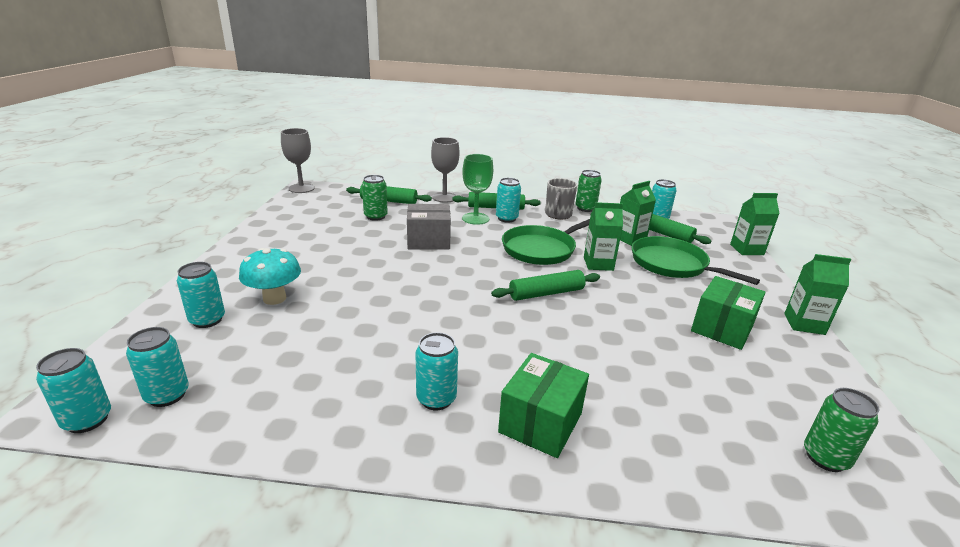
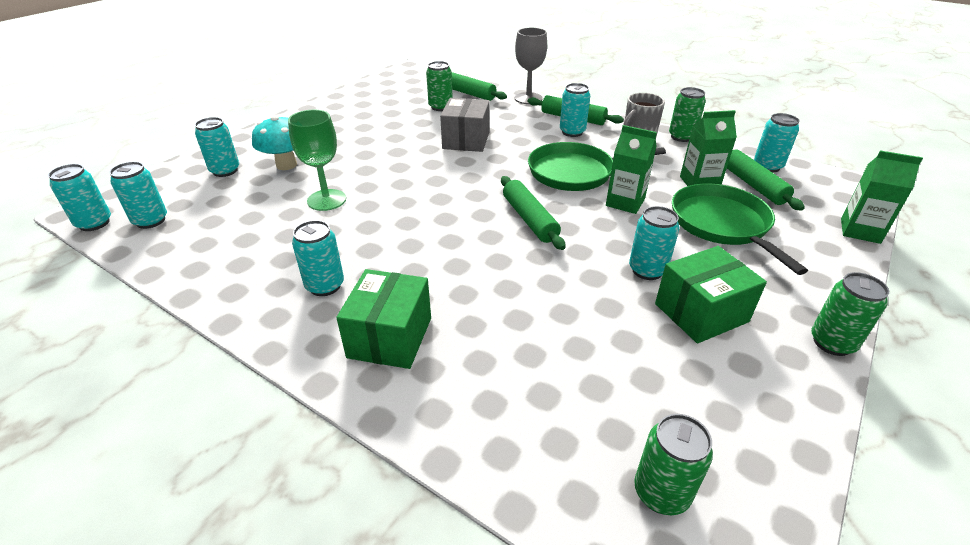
camera: 30 degrees right, 10 degrees up
grey goblet [281,128,315,193] -> none
grey box [407,204,451,250] -> grey box turned 75 degrees clockwise [440,98,490,152]
green goblet [462,154,493,225] -> green goblet moved to [288,110,346,211]
green rolling pin [491,270,600,301] -> green rolling pin turned 60 degrees clockwise [501,176,566,250]
green box [498,353,589,458] -> green box turned 45 degrees counterclockwise [336,269,431,369]
green carton [784,254,852,335] -> green can [811,272,889,356]
none -> turquoise can [629,206,679,280]

